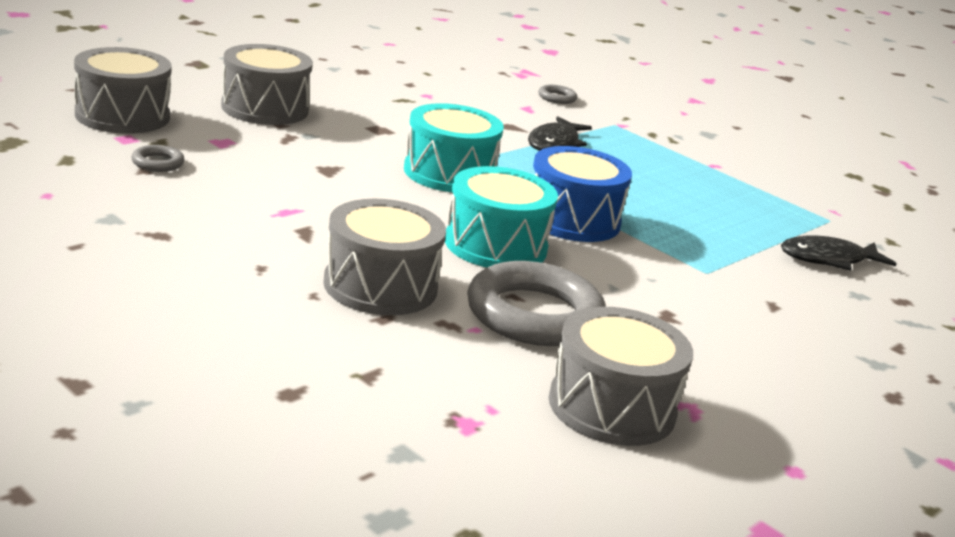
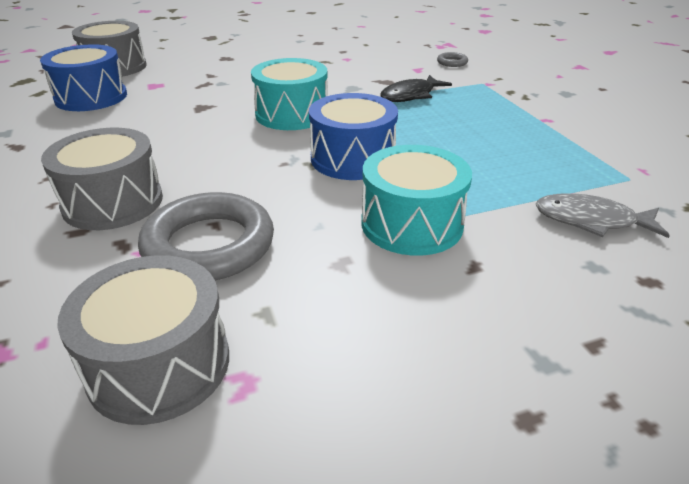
camera: 30 degrees right, 10 degrees up
grey ring [131,145,185,172] -> blue drum [40,44,127,111]
grey drum [221,44,313,125] -> none
turquoise drum [445,166,558,267] -> turquoise drum moved to [361,145,472,256]
black fish [781,236,896,271] -> grey fish [535,193,670,238]

